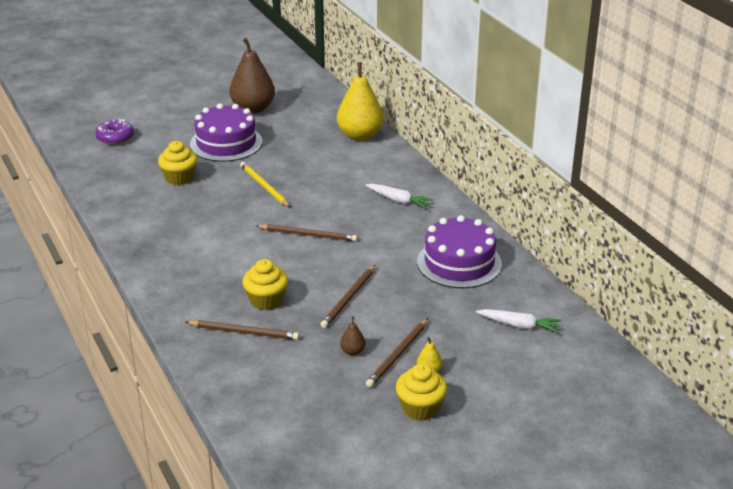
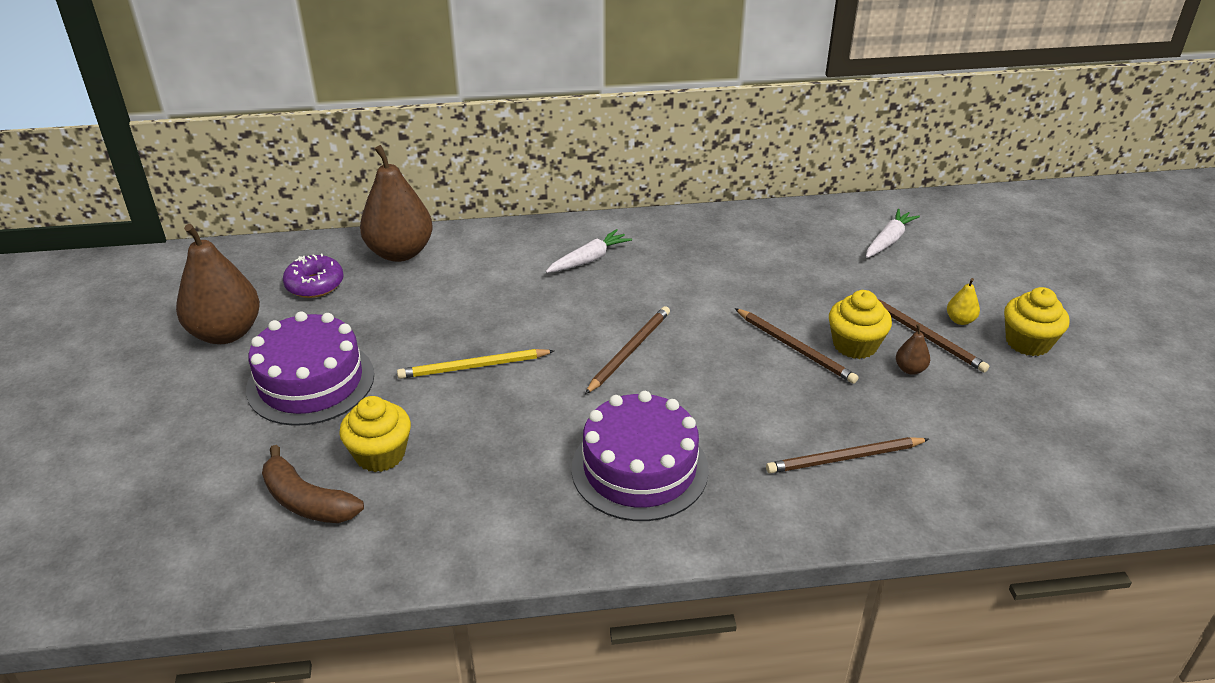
camera: 70 degrees left, 5 degrees up
purple donut [95,119,134,145] -> purple donut moved to [283,253,343,298]
brown pencil [185,320,299,340] -> brown pencil turned 135 degrees counterclockwise [766,437,929,474]
yellow cupcake [242,259,288,310] -> yellow cupcake moved to [829,290,892,359]
yellow pear [337,62,384,141] -> brown pear [360,145,433,262]
purple cake [417,215,502,288] -> purple cake moved to [571,391,709,521]
none -> brown banana [262,445,364,523]

